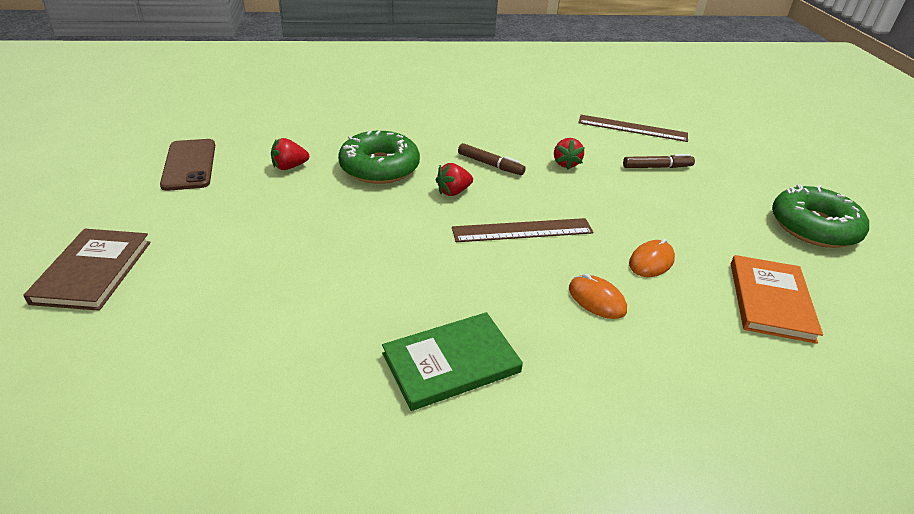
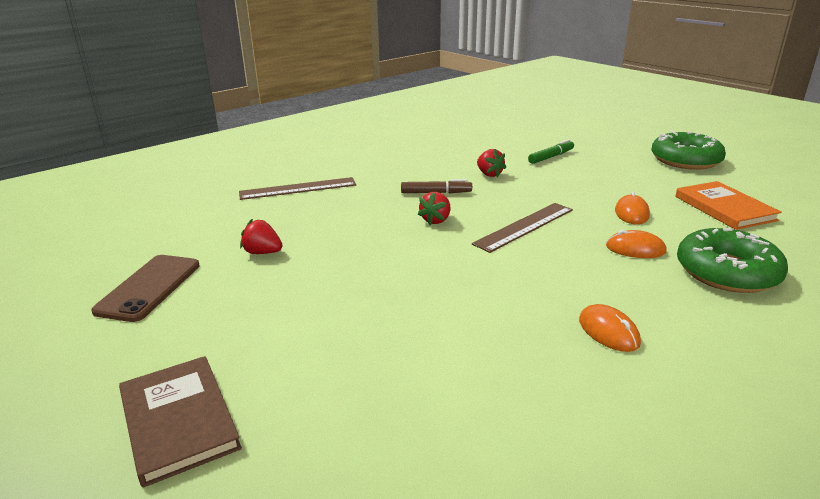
camera: 30 degrees left, 10 degrees down
brown phone [160,139,215,191] -> brown phone turned 60 degrees clockwise [91,255,200,322]
red strawberry [271,138,309,170] -> red strawberry turned 75 degrees clockwise [240,219,283,254]
green donut [338,130,420,184] -> green donut moved to [677,228,788,293]
green book [382,312,523,411] -> orange mouse [579,304,641,352]
brown ruler [578,115,688,142] -> brown ruler moved to [239,177,356,200]
brown marker [623,154,695,168] -> green marker [528,139,574,164]

